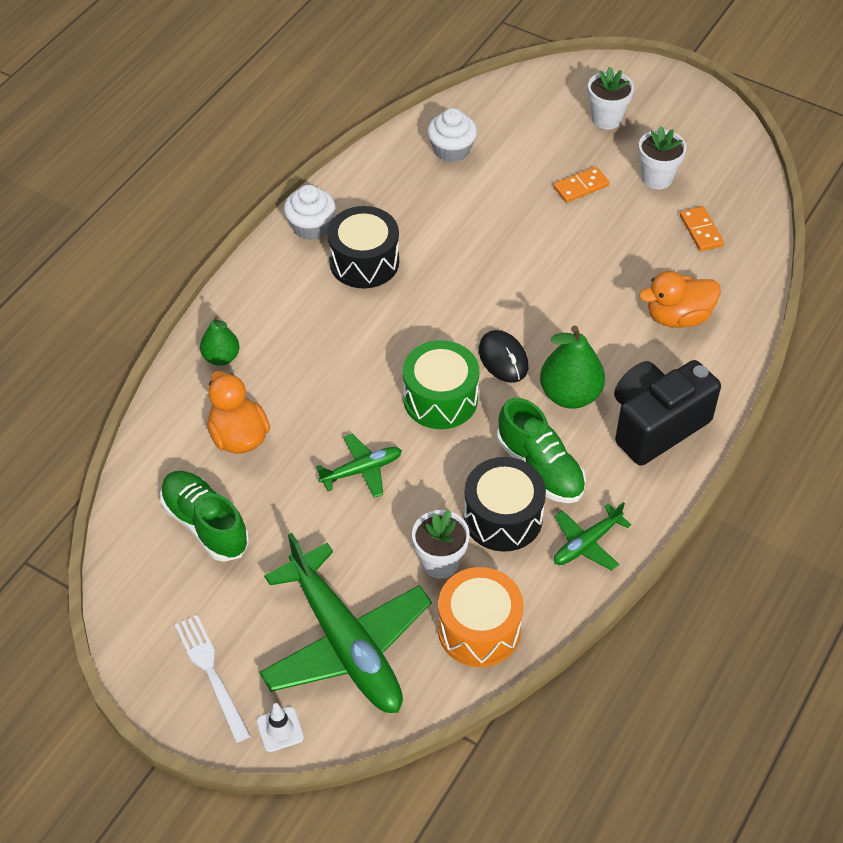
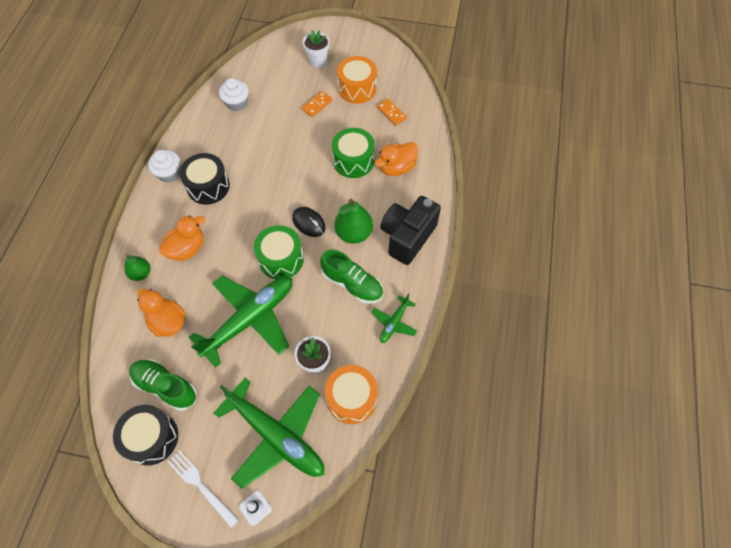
camera: 20 degrees left, 10 degrees up
green plane [316,434,402,498] -> green plane [189,276,292,368], size x2.13
black drum [464,457,546,552] -> black drum moved to [113,405,178,465]
white flower pot [638,126,687,189] -> orange drum [337,56,377,104]
none -> orange duck [159,215,205,261]
none -> green drum [332,128,375,178]

